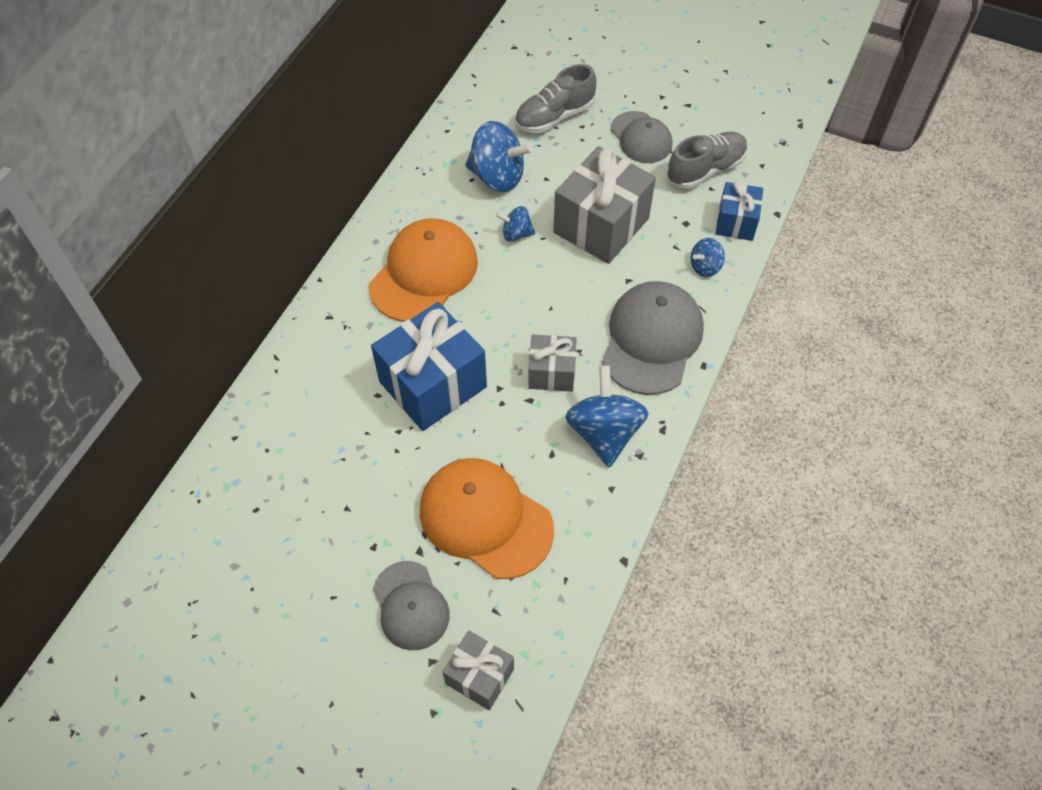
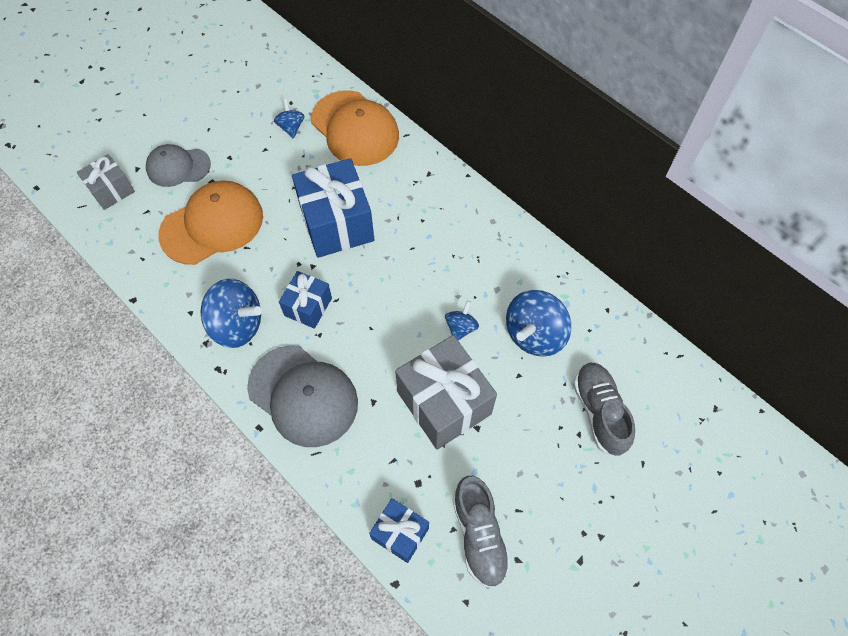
camera: 110 degrees right, 5 degrees up
orange cap [369,218,478,322] -> orange cap moved to [311,91,399,166]
grey gift [528,334,577,392] -> blue gift [279,271,332,329]
grey cap [611,111,672,163] -> none
blue spinning top [691,238,725,277] -> blue spinning top moved to [274,99,305,139]

